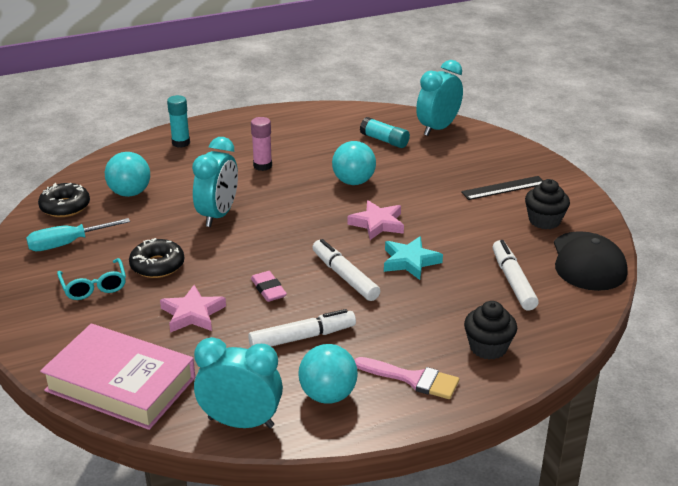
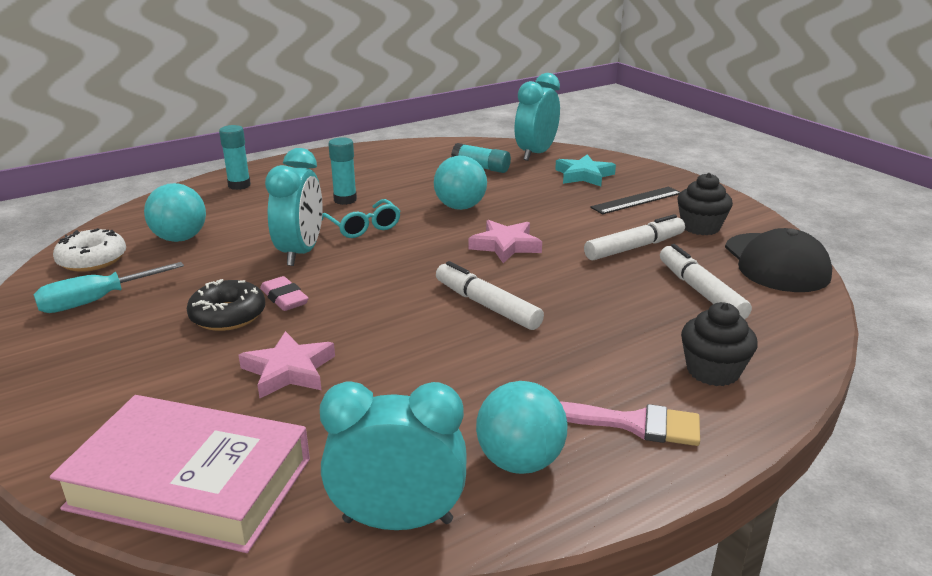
camera: 10 degrees left, 5 degrees down
black donut [38,183,90,217] -> white donut [53,228,126,272]
turquoise glasses [57,258,126,300] -> turquoise glasses moved to [322,199,400,238]
white marker [248,309,356,347] -> white marker moved to [584,214,685,260]
pink glue stick [251,117,272,171] -> turquoise glue stick [328,137,357,205]
pink eraser [251,271,287,302] -> pink eraser moved to [260,276,309,311]
turquoise star [384,236,443,280] -> turquoise star moved to [555,154,616,186]

